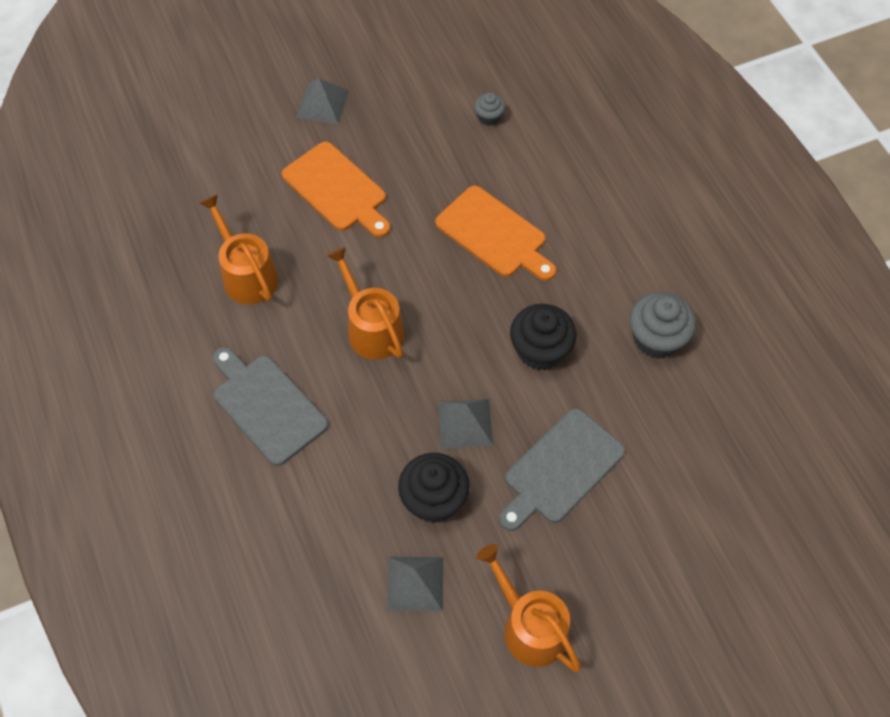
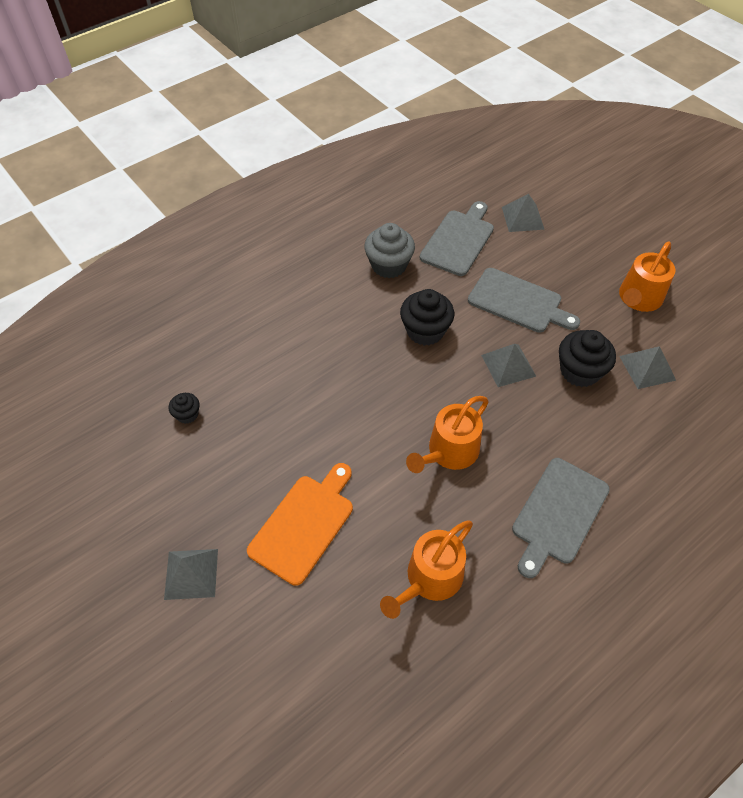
camera: 105 degrees left, 5 degrees down
orange cutting board [435,186,556,281] -> none
grey cupcake [474,93,505,126] -> black cupcake [169,393,200,424]
none -> grey cutting board [420,201,494,276]
none -> grey pyramid [502,194,545,232]

